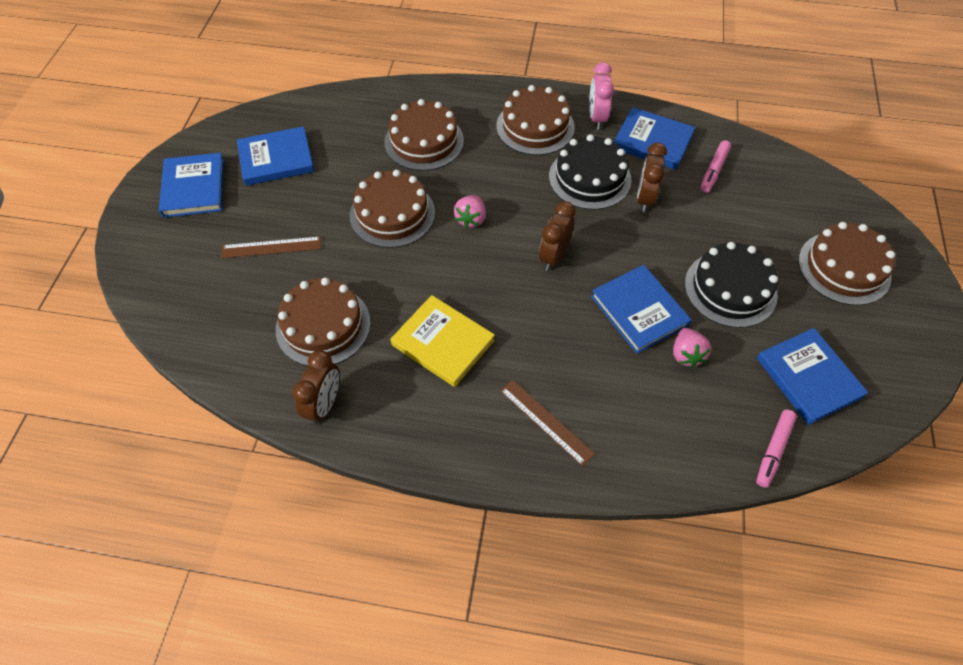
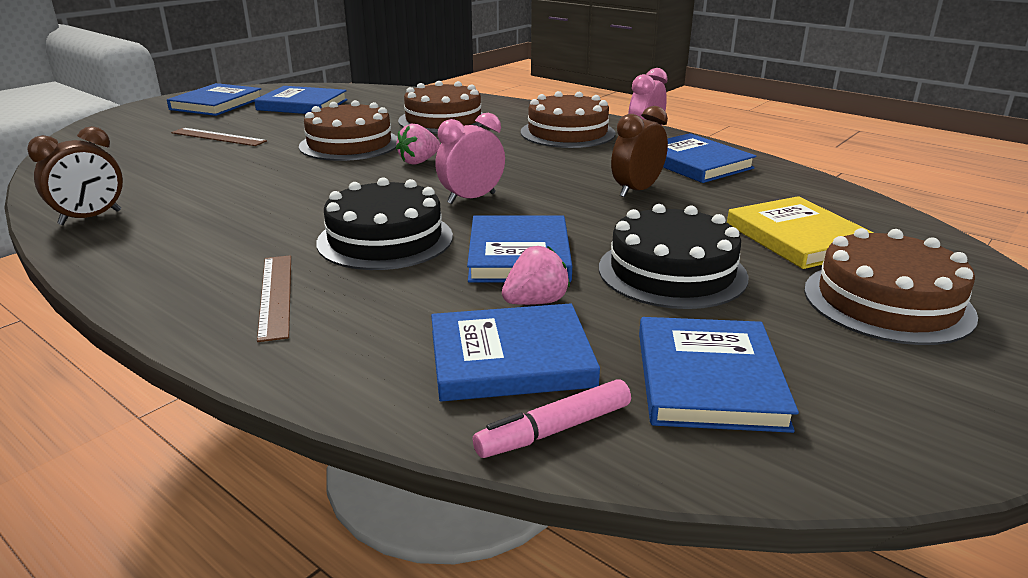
camera: 30 degrees right, 30 degrees down
brown cake [276,278,371,366] -> none
yellow book [391,295,495,387] -> yellow book moved to [727,196,874,269]
brown clock [539,201,575,271] -> pink clock [435,113,505,204]
black cake [549,134,632,210] -> black cake moved to [316,177,453,270]
pink strawberry [673,328,711,368] -> pink strawberry turned 150 degrees counterclockwise [502,246,570,305]
pink marker [701,140,731,193] -> none
none -> blue book [431,303,600,401]

